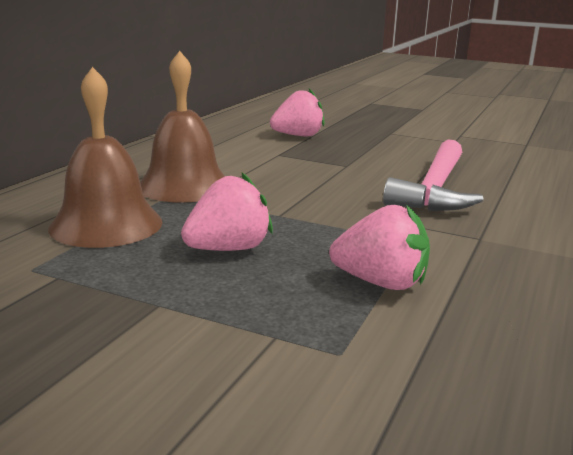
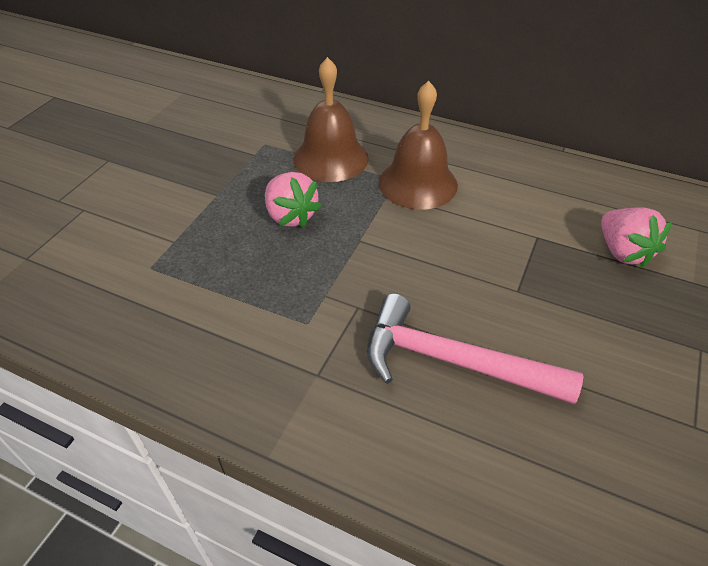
camera: 90 degrees right, 25 degrees up
pink strawberry [329,204,430,290] -> none

